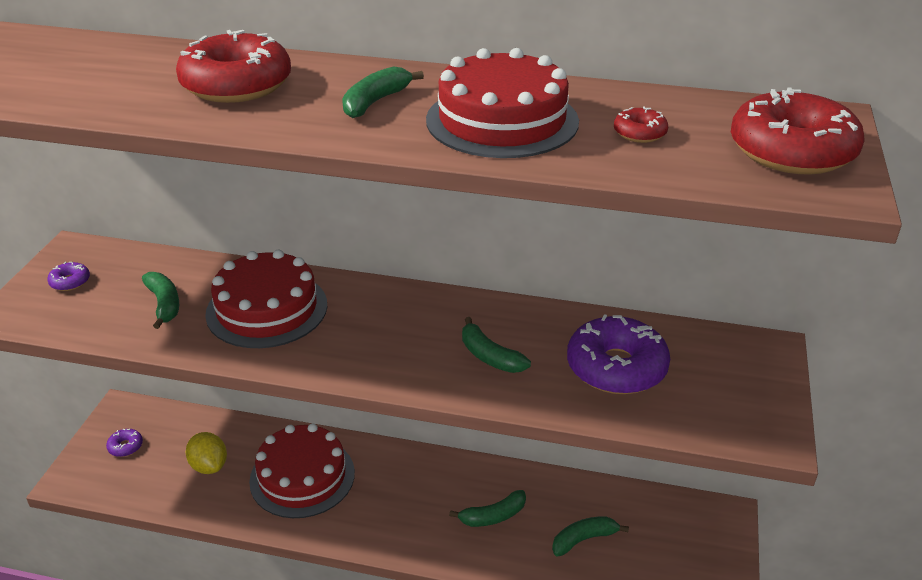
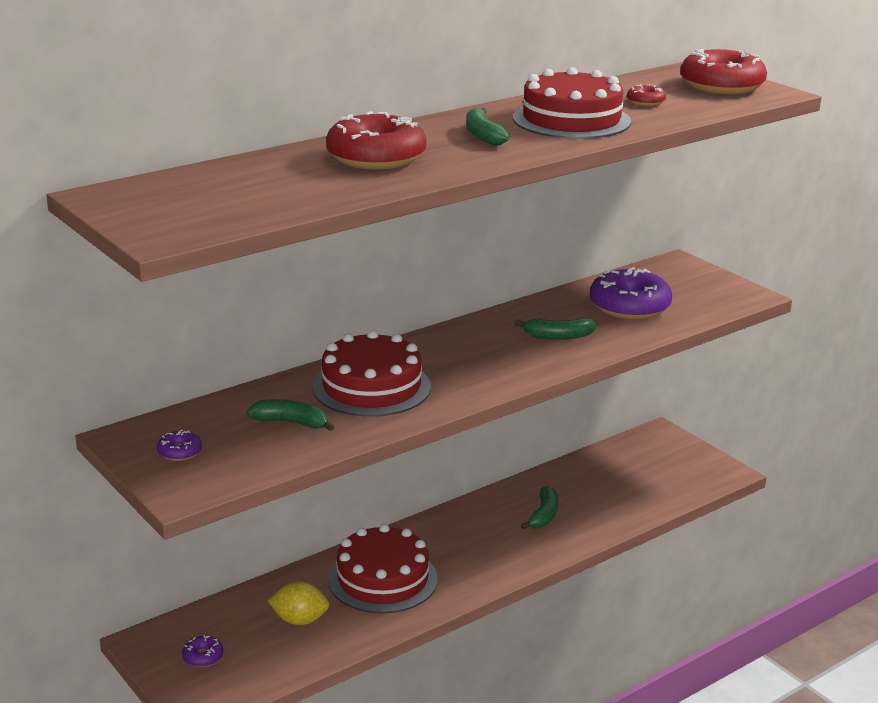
camera: 50 degrees left, 10 degrees down
green banana [552,516,629,557] -> none

